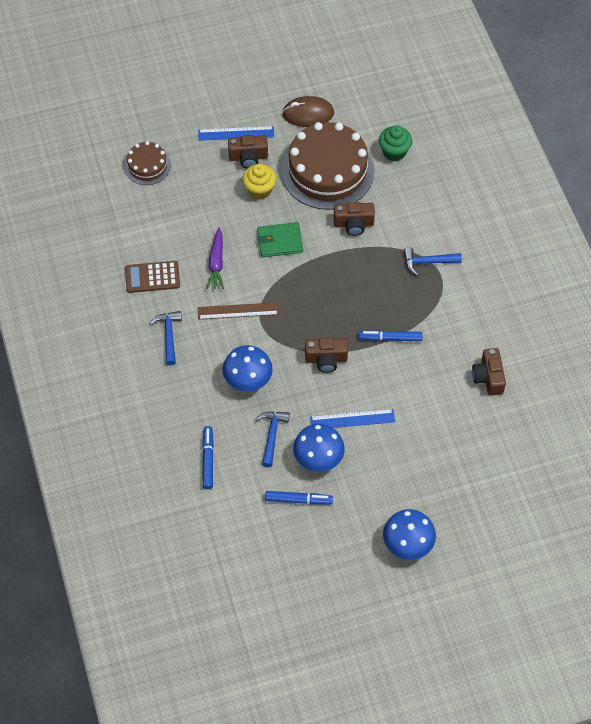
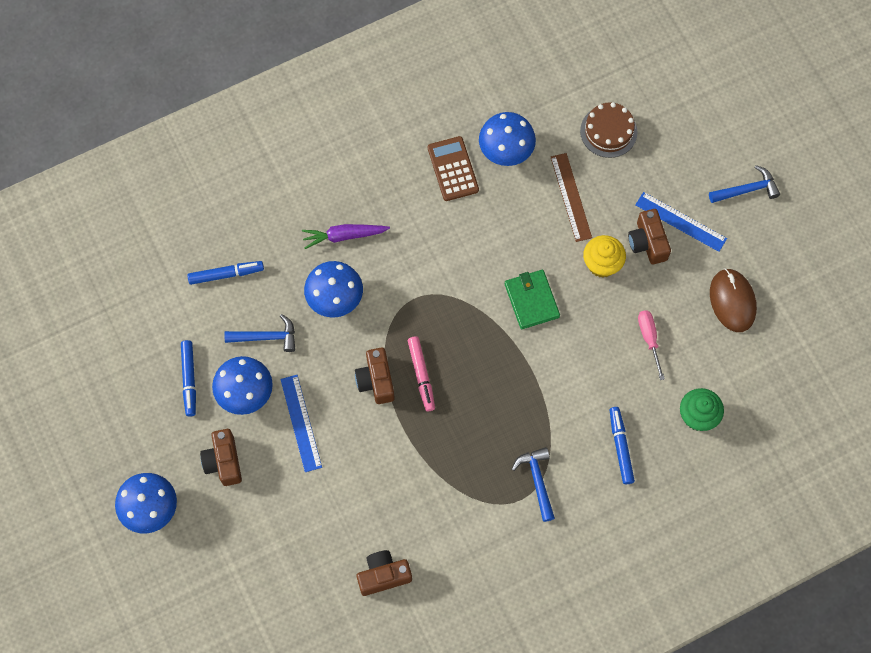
camera: 80 degrees right, 10 degrees up
blue hammer [150,311,182,366] -> blue hammer moved to [709,165,780,203]
blue ruler [198,126,274,141] -> blue ruler turned 45 degrees counterclockwise [635,192,727,252]
brown ruler [198,302,279,320] -> brown ruler moved to [551,153,592,242]
purple carrot [206,227,224,289] -> purple carrot moved to [302,224,390,249]
brown cake [281,122,374,210] -> pink screwdriver [638,310,665,380]
brown camera [334,202,375,236] -> brown camera moved to [200,429,242,486]
blue marker [358,330,423,341] -> blue marker moved to [610,407,635,484]
none -> pink marker [408,336,435,411]
none -> blue mushroom [479,112,536,166]

